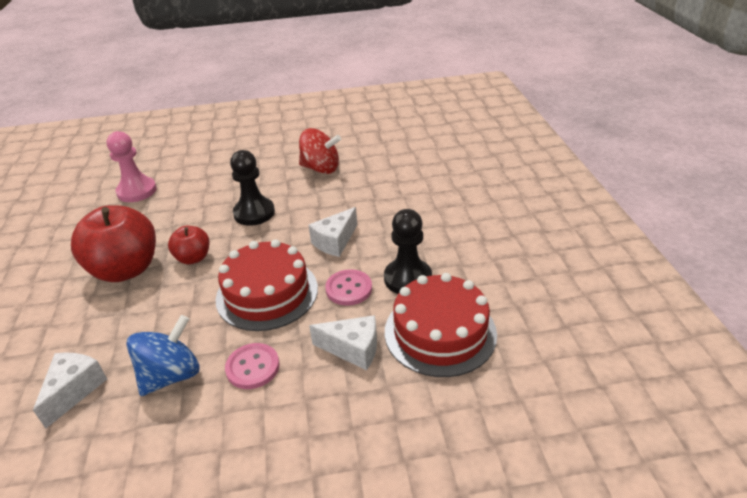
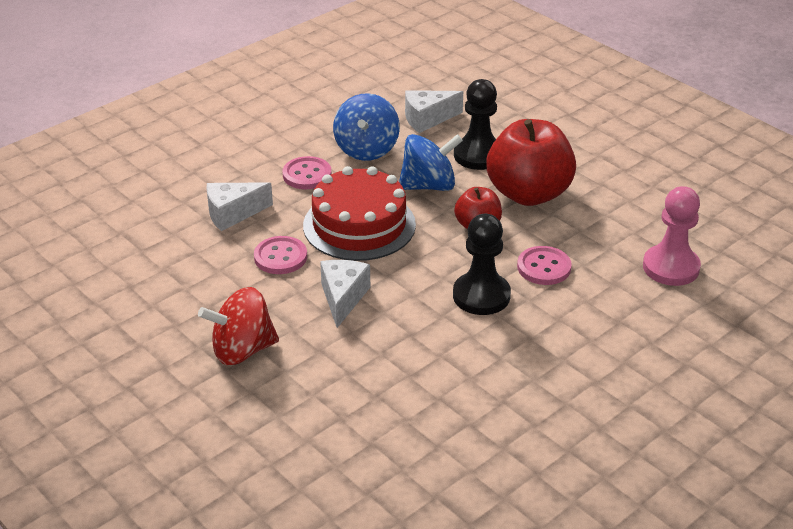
camera: 145 degrees right, 0 degrees up
white cheese [33,353,107,428] -> white cheese turned 90 degrees clockwise [405,90,463,133]
red spinning top [299,128,341,174] -> red spinning top moved to [198,287,279,365]
black pawn [384,209,432,294] -> black pawn moved to [454,79,497,170]
red cake [385,273,497,377] -> none
none -> blue spinning top [399,134,463,191]
none -> pink button [517,246,572,285]

